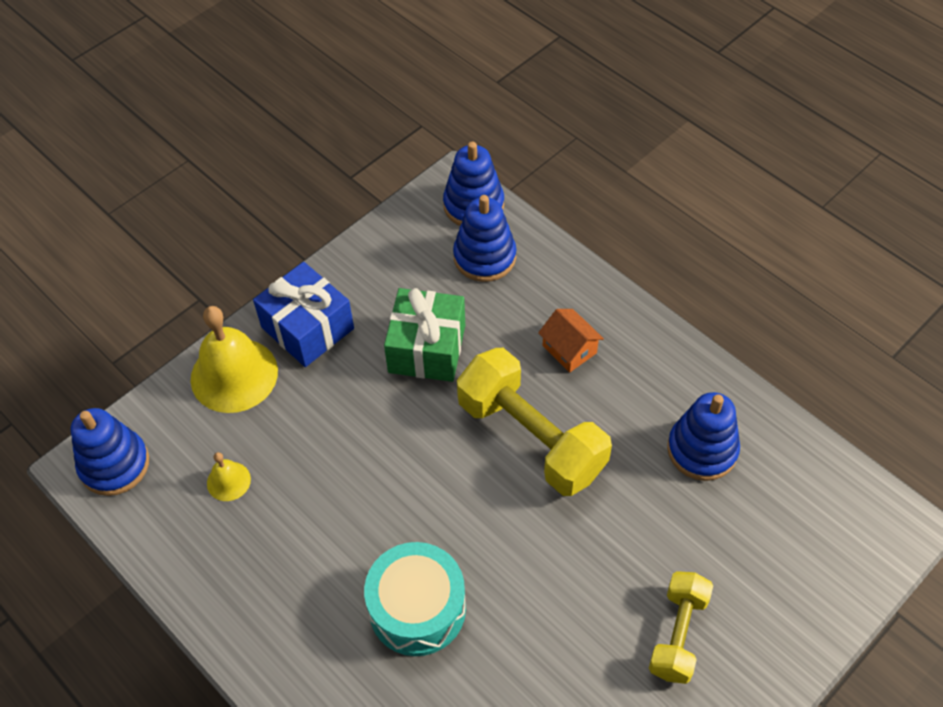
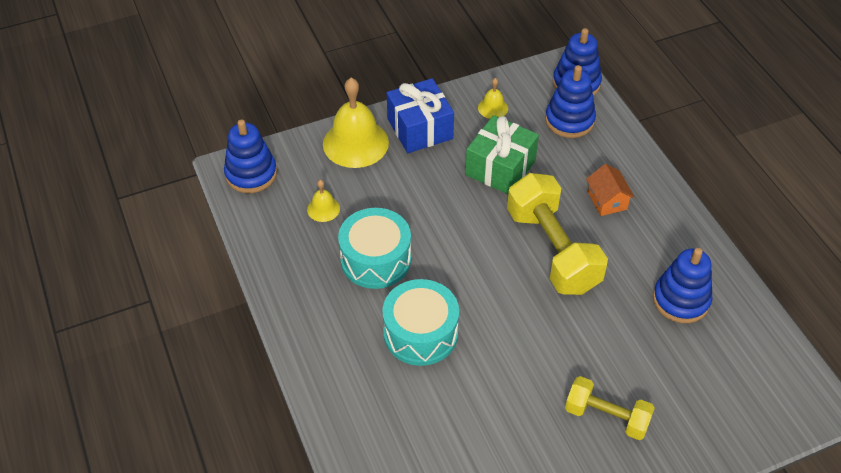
camera: 20 degrees right, 5 degrees down
yellow dumbbell [649,571,713,684] -> yellow dumbbell turned 75 degrees clockwise [565,376,655,440]
none -> turquoise drum [338,208,411,289]
none -> yellow bell [478,78,508,119]

